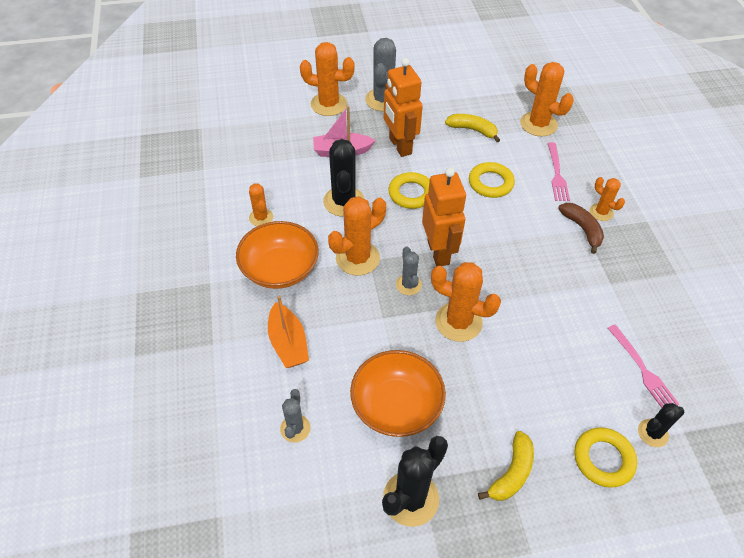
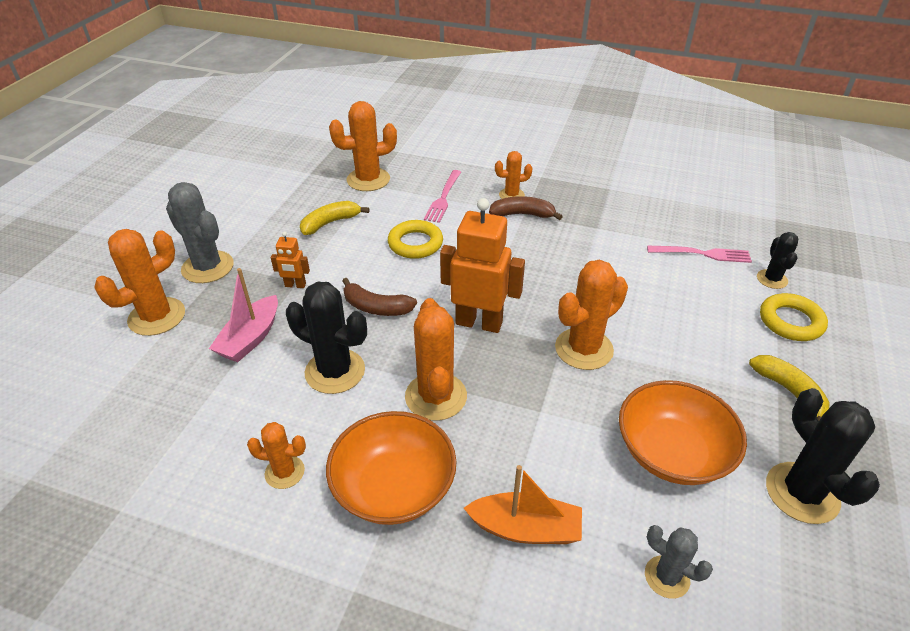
camera: 60 degrees left, 10 degrees down
orange robot [384,58,423,157] -> orange robot [271,232,310,288], size x0.47
yellow ring [389,172,430,209] -> brown banana [342,278,417,316]
grey cactus [396,247,422,295] -> none
pink fork [548,142,570,201] -> pink fork turned 75 degrees clockwise [424,170,461,223]

